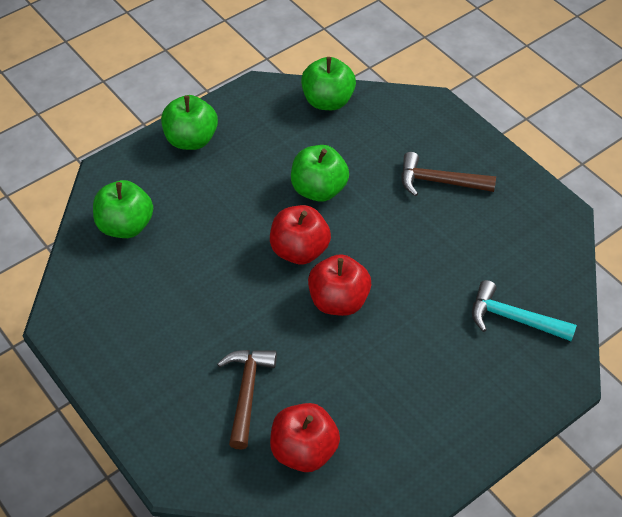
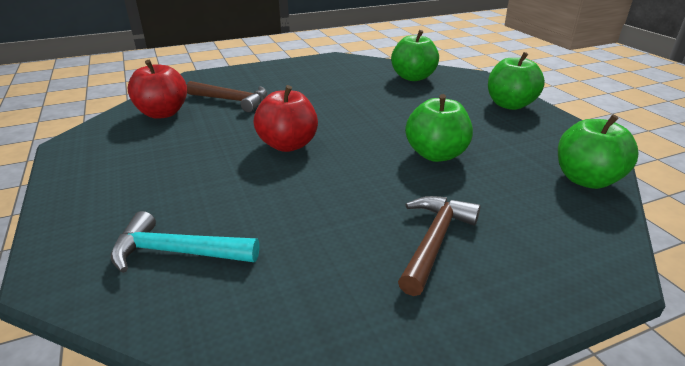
camera: 105 degrees right, 20 degrees down
red apple [270,205,331,265] -> none
turquoise hammer [472,280,577,341] -> turquoise hammer turned 120 degrees counterclockwise [110,211,259,273]

